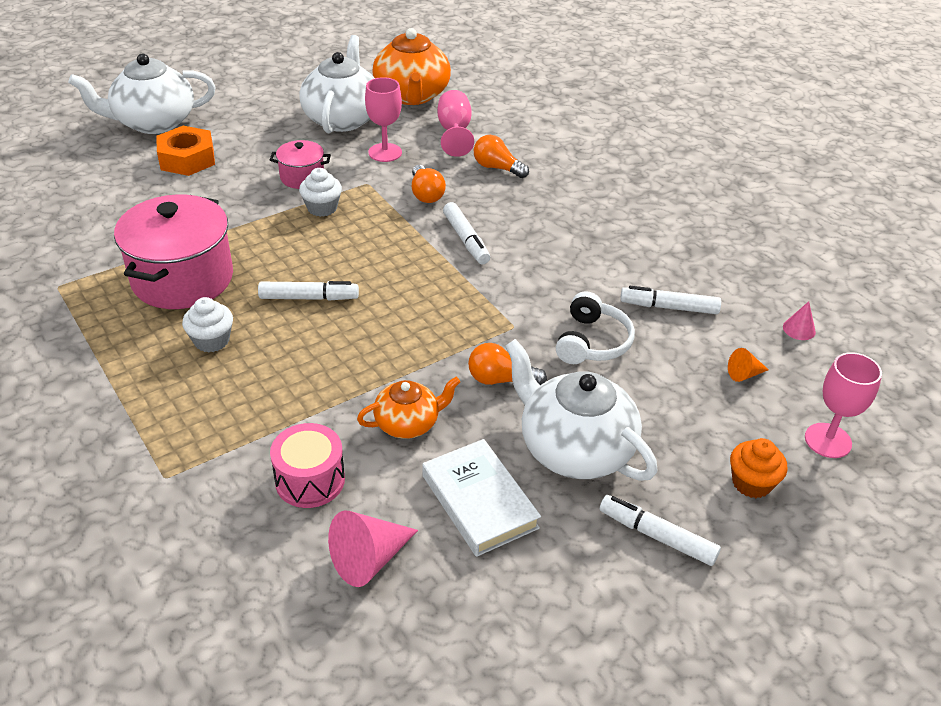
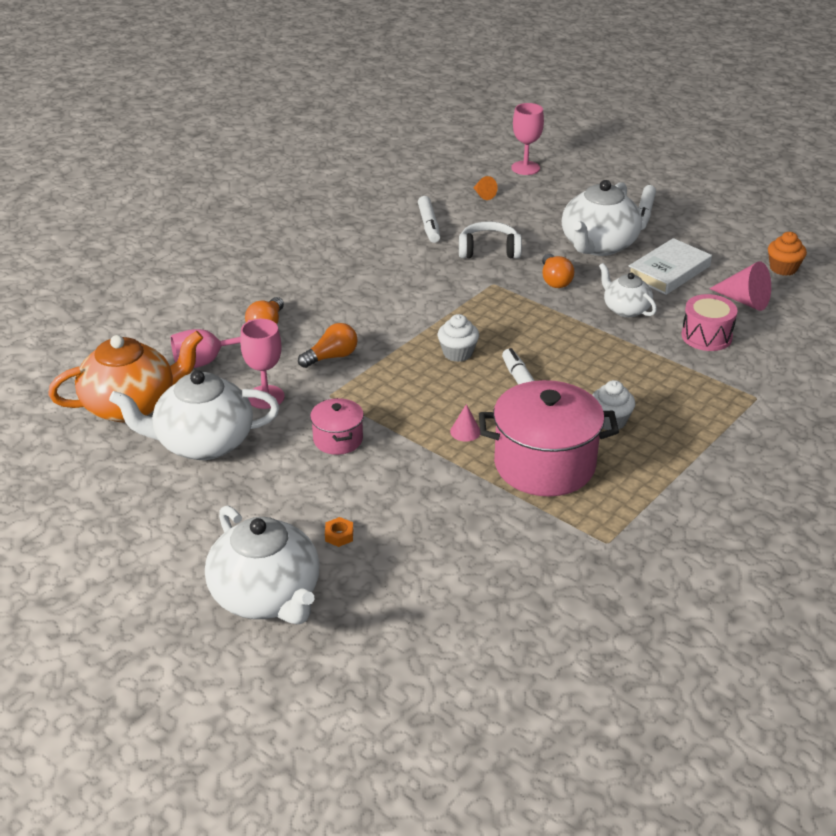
camera: 105 degrees left, 5 degrees down
orange nut [156,126,215,176] -> orange nut [325,517,353,547], size x0.42
white cupcake [299,168,342,217] -> white cupcake moved to [438,314,479,362]
orange teapot [357,377,460,439] -> white teapot [599,263,657,317]
white marker [443,202,490,264] -> none
orange cupcake [730,438,788,498] -> orange cupcake moved to [768,232,807,276]
pink cone [783,301,816,340] -> pink cone moved to [450,404,480,442]

